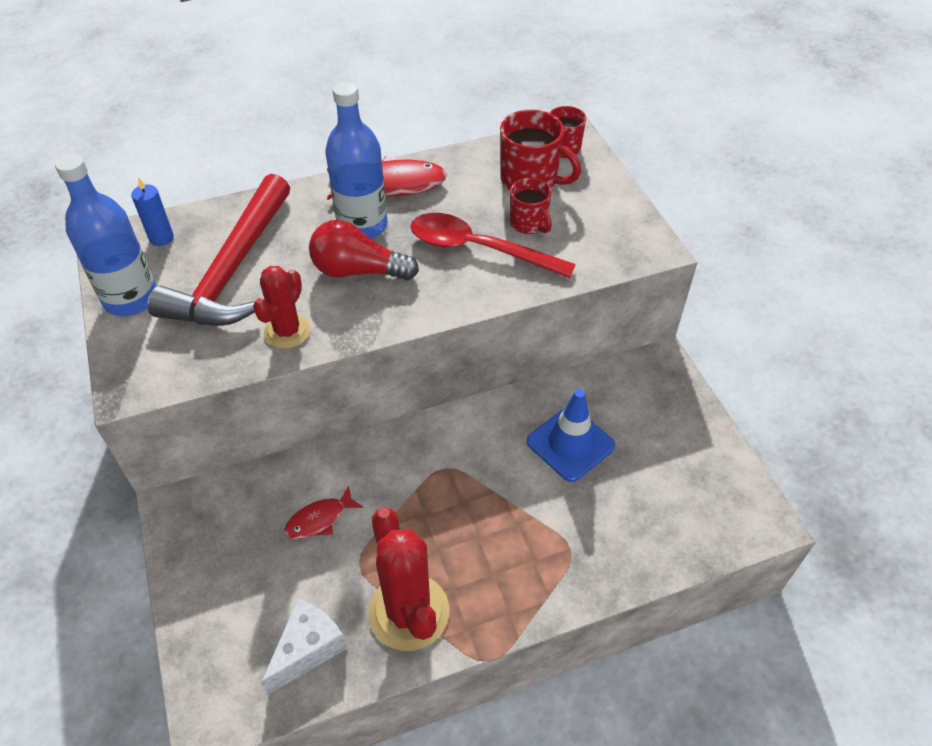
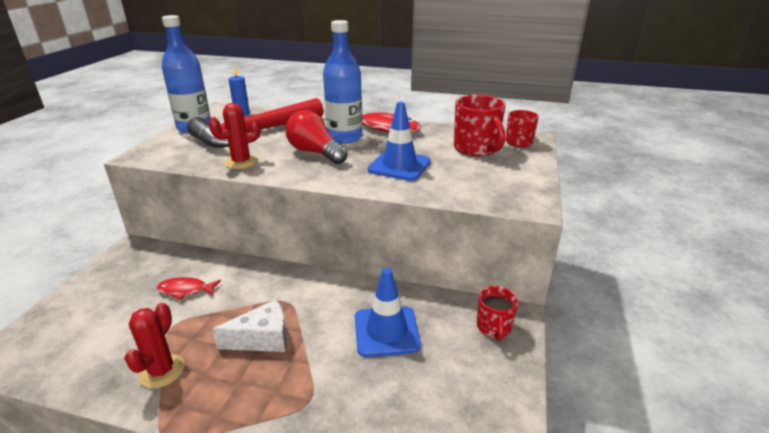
camera: 35 degrees right, 20 degrees down
white cheese [261,599,347,694] -> white cheese moved to [212,299,287,352]
red cactus [368,507,449,651] -> red cactus [124,303,184,389], size x0.62
red spoon [410,213,576,279] -> blue traffic cone [368,102,431,181]
red mug [510,178,552,234] -> red mug moved to [477,286,518,341]

